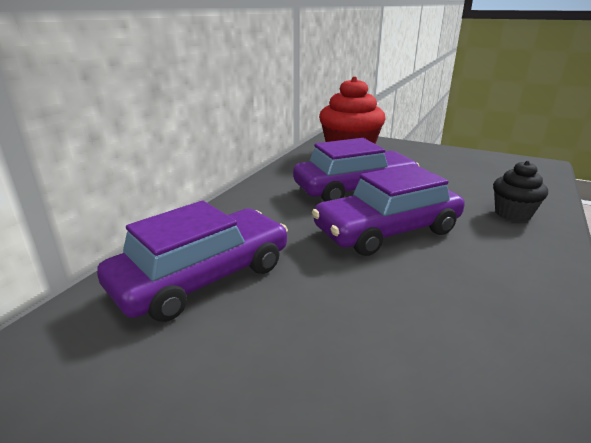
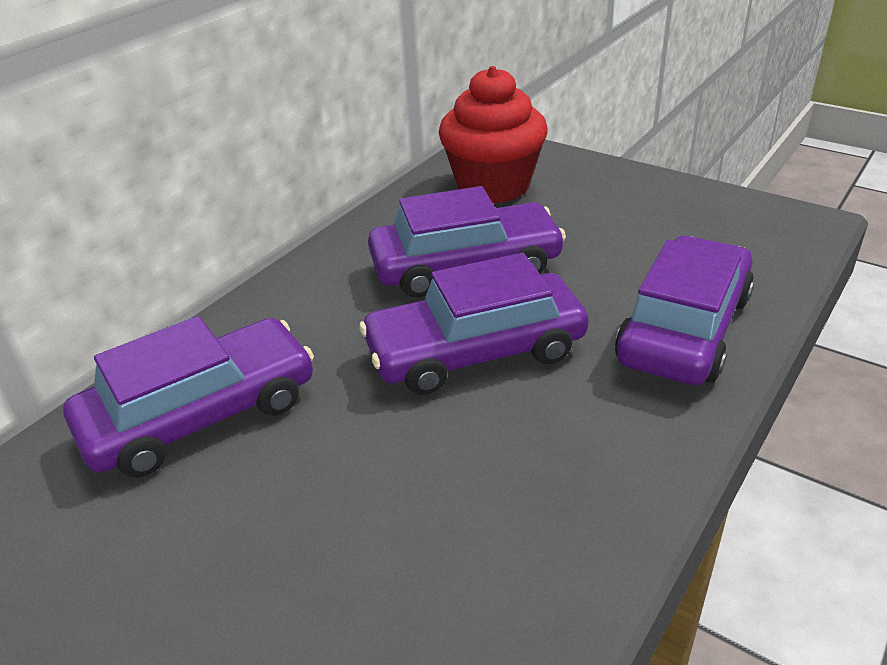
camera: 10 degrees right, 10 degrees up
black cupcake [493,161,548,222] -> purple car [615,236,754,385]

